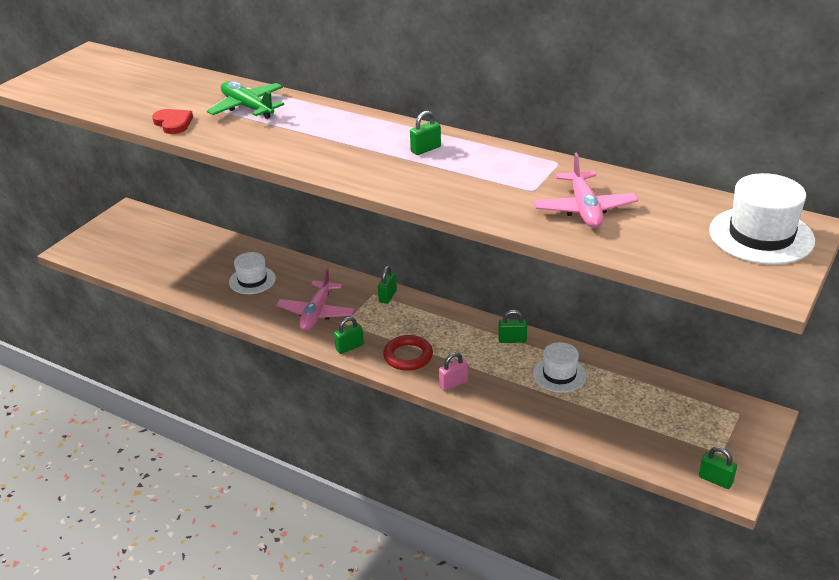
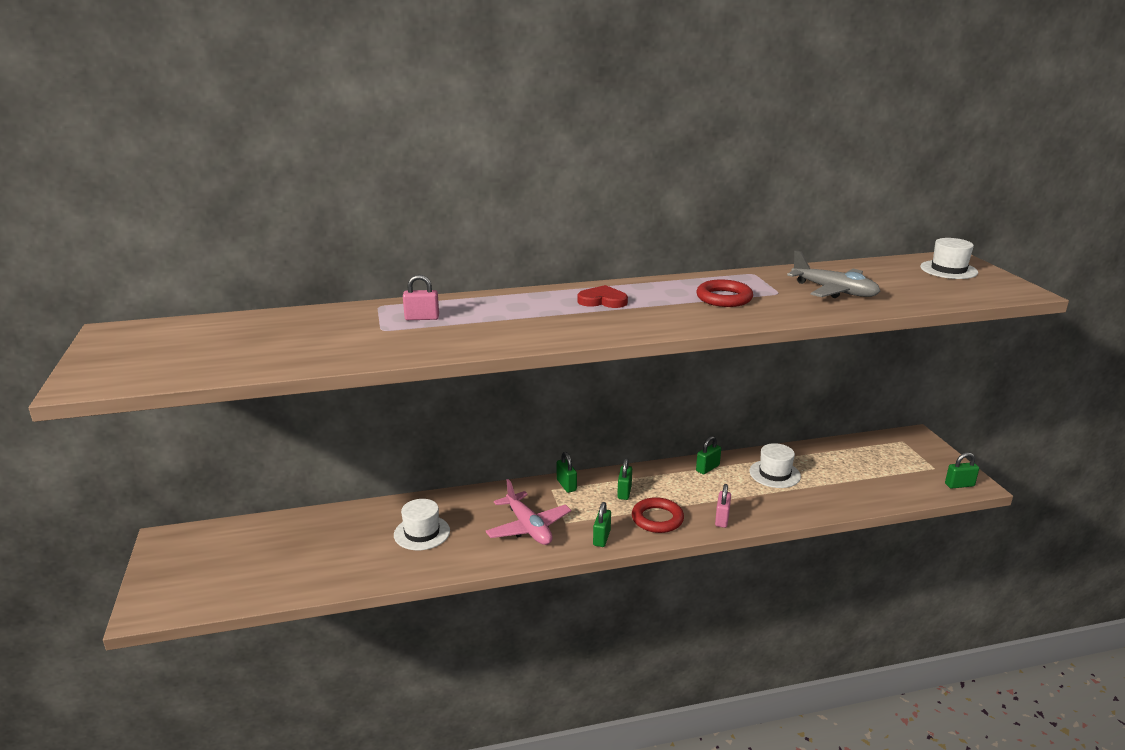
camera: 45 degrees left, 10 degrees down
red heart [152,109,193,134] -> red heart moved to [577,285,628,308]
green plane [207,81,284,119] -> pink padlock [403,275,439,320]
green padlock [410,111,441,155] -> green padlock moved to [617,458,632,500]
pink plane [534,153,638,228] -> grey plane [787,250,880,298]
white hat [709,173,815,265] -> white hat [920,238,978,279], size x0.65
none -> red ring [696,280,753,307]

